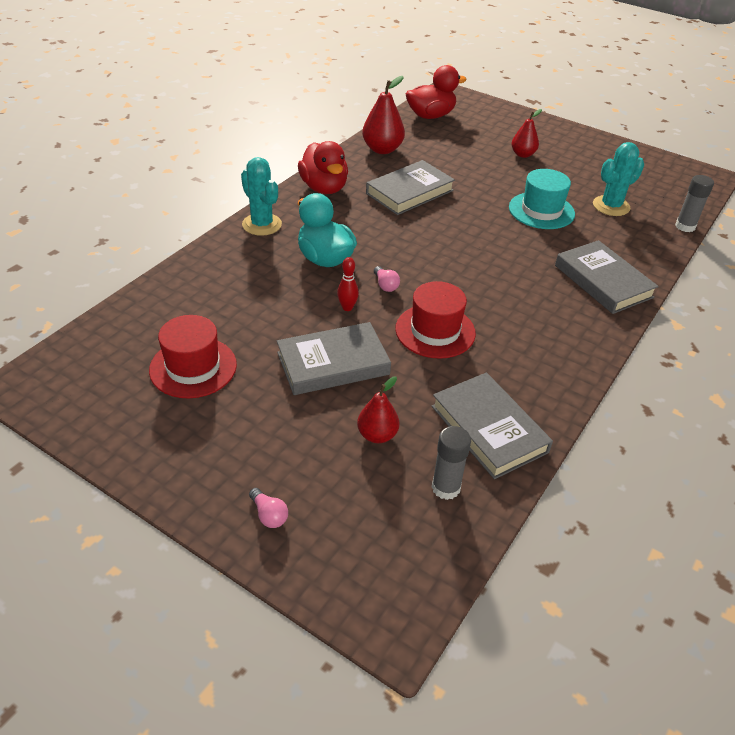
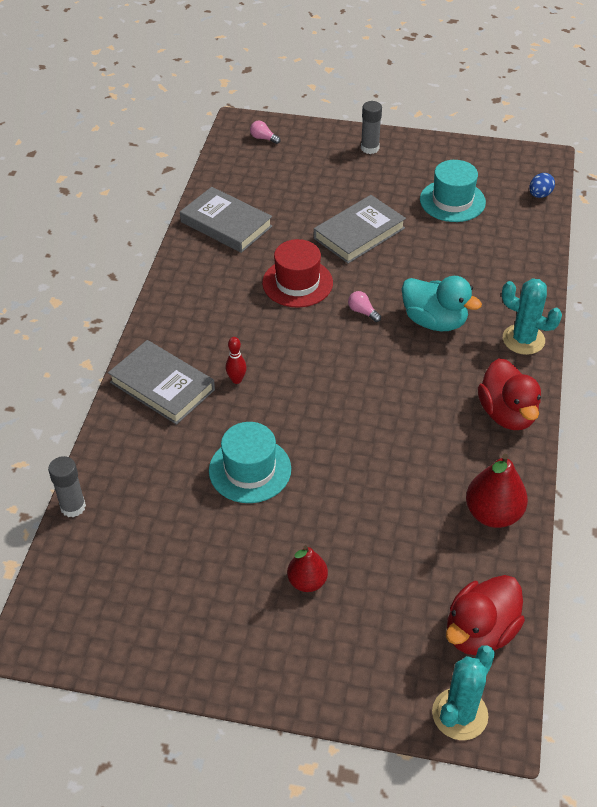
camera: 160 degrees right, 5 degrees up
red hat [149,315,237,398] -> turquoise hat [420,160,486,222]
pink light bulb [249,488,288,528] -> pink light bulb moved to [250,121,281,144]
red duck [298,141,348,194] -> red duck turned 150 degrees counterclockwise [478,358,541,430]
red bowling pin [337,257,359,311] -> red bowling pin moved to [226,337,247,384]
red pear [357,376,400,443] -> none
grey book [366,160,455,215] -> none
grey glue stick [432,426,471,500] -> grey glue stick moved to [361,101,382,154]
turquoise cactus [593,142,644,216] -> turquoise cactus moved to [432,645,495,740]
none -> blue egg [529,173,555,198]

